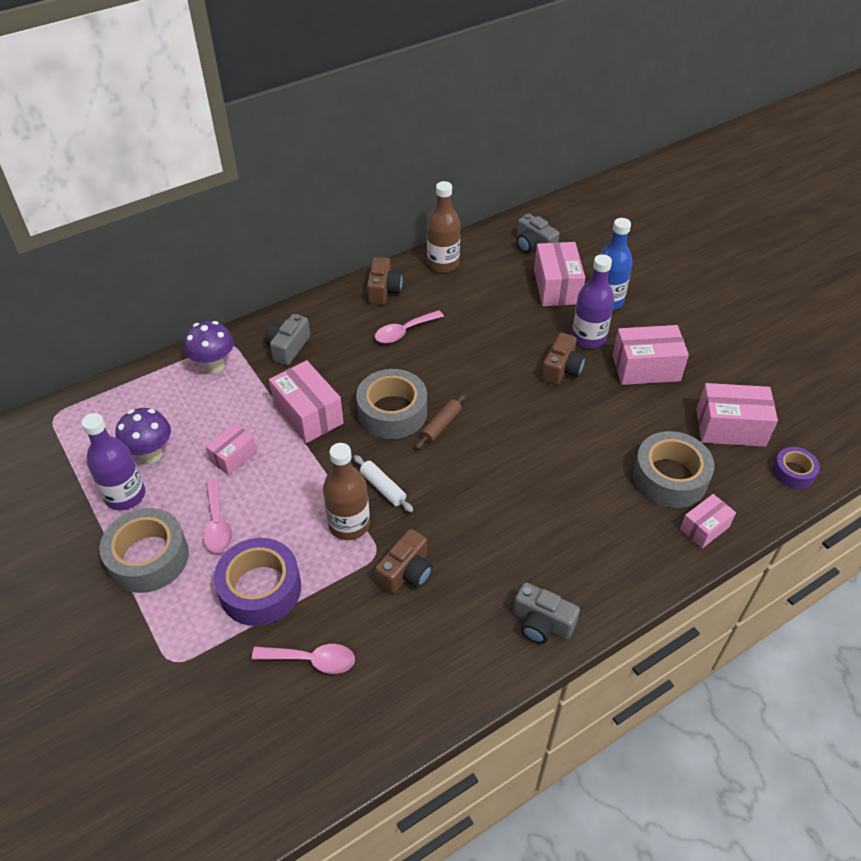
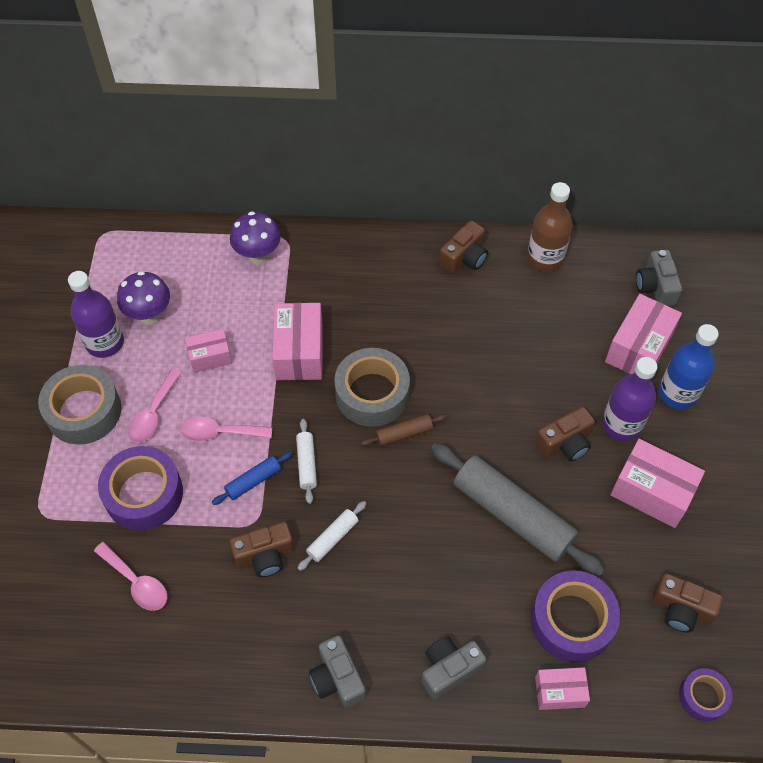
camera: 35 degrees right, 10 degrees up
grey camera [265,314,310,365] -> grey camera moved to [422,637,486,699]
brown bottle [323,443,370,540] -> blue rolling pin [212,451,292,505]
pink spoon [375,310,444,343] -> pink spoon moved to [180,416,272,441]
grey tape [633,431,714,508] -> purple tape [531,570,620,662]
pink box [696,383,778,447] -> brown camera [652,574,723,632]
none -> white rolling pin [297,501,367,571]
none -> grey rolling pin [431,443,605,577]

